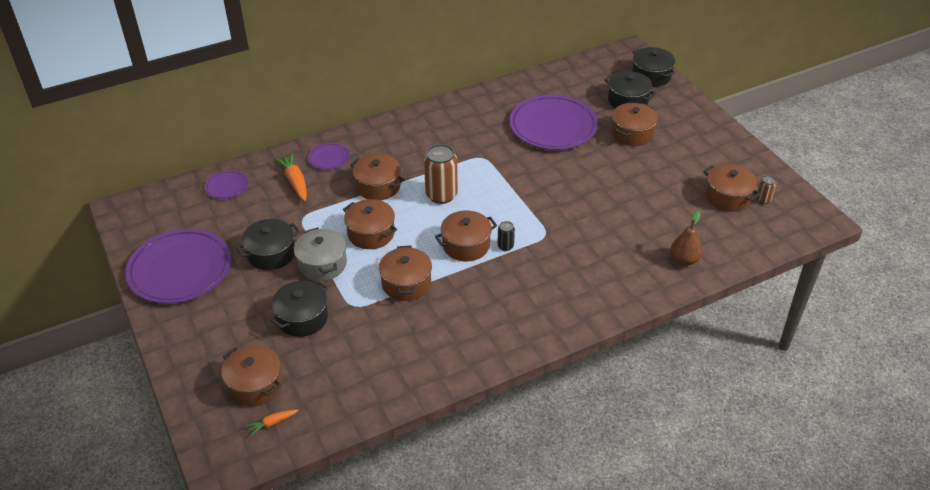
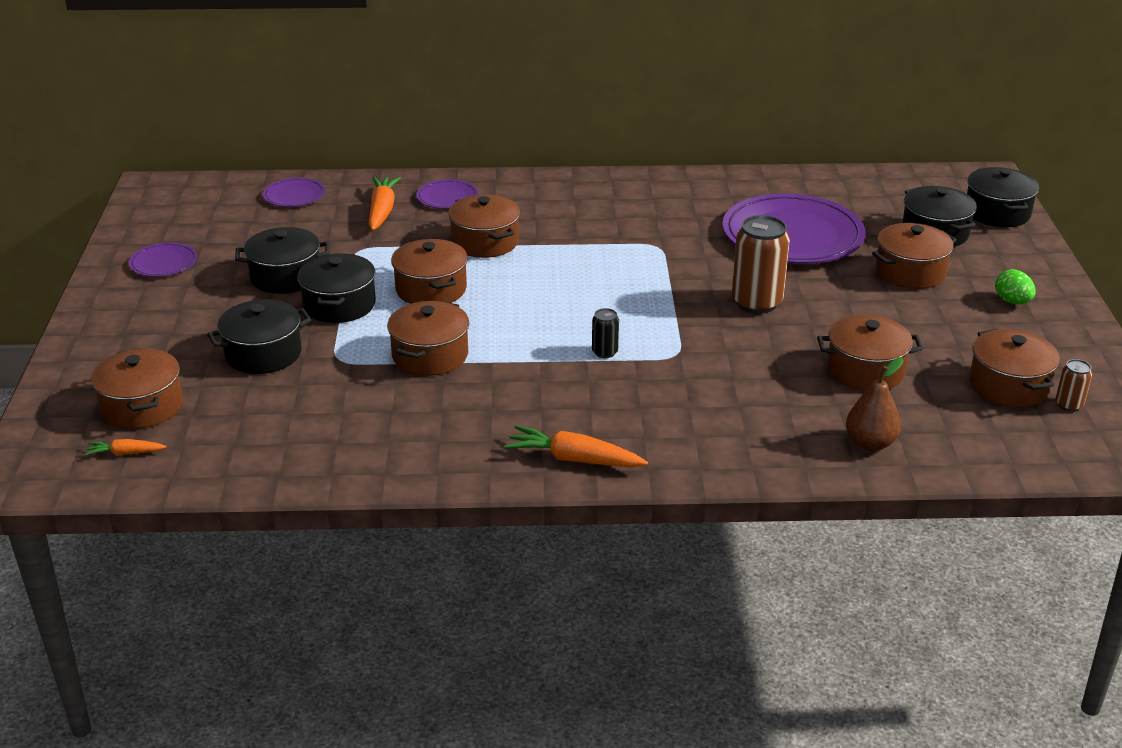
camera: 25 degrees right, 10 degrees down
purple plate [125,228,231,304] -> purple plate [129,242,197,277], size x0.46
grey pot [294,227,347,281] -> black pot [297,253,376,323]
brown can [424,144,458,204] -> brown can moved to [732,215,790,314]
brown pot [435,210,497,261] -> brown pot moved to [817,315,923,391]
none -> orange carrot [504,425,648,467]
none -> green egg [995,269,1036,304]

